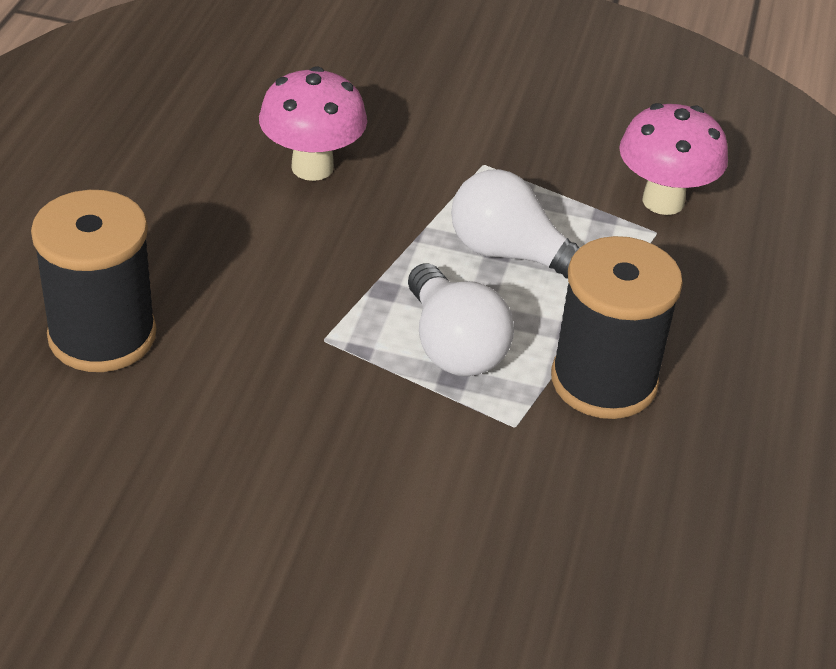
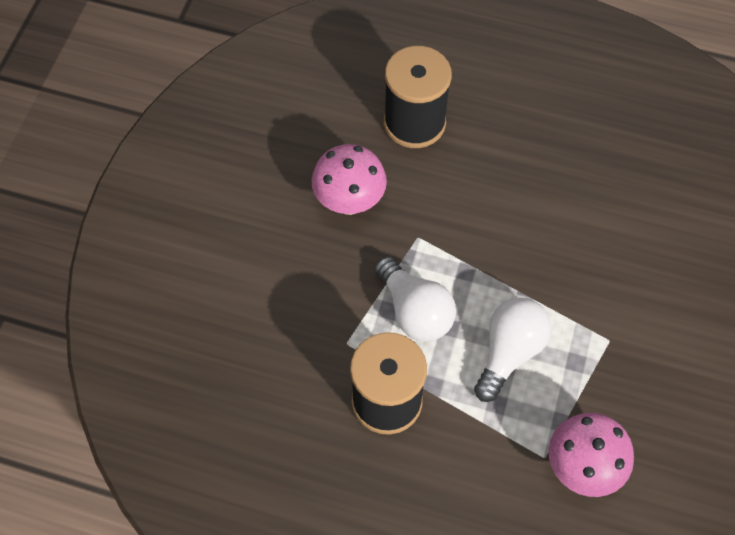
camera: 95 degrees right, 20 degrees up
pink mushroom [259,66,367,181] -> pink mushroom moved to [312,144,387,215]
white light bulb [408,263,514,376] -> white light bulb turned 105 degrees counterclockwise [375,257,456,341]

